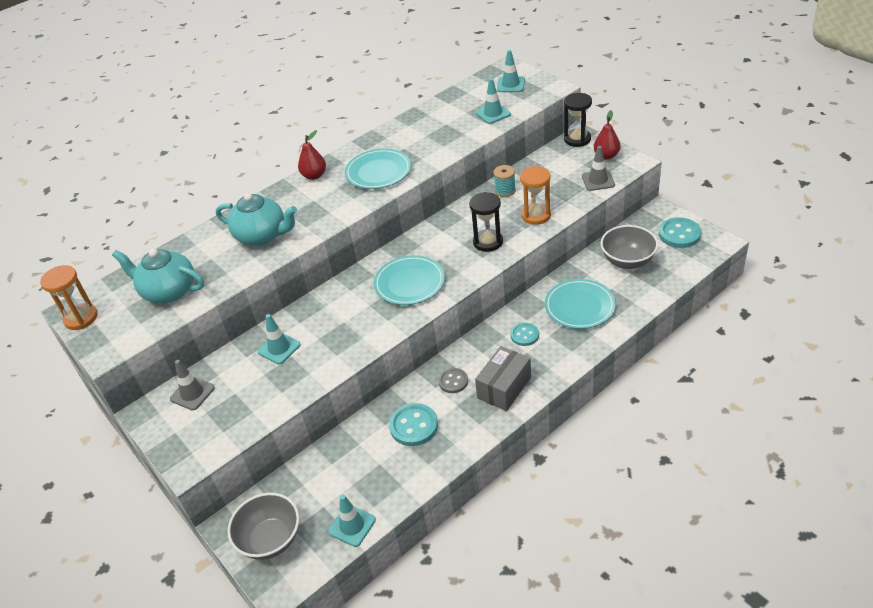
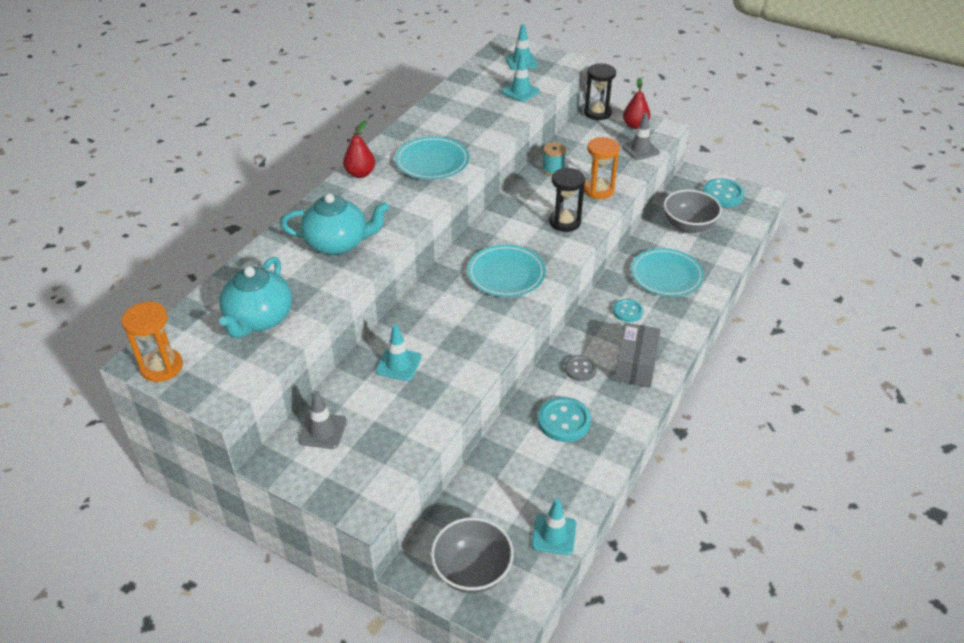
camera: 25 degrees left, 0 degrees up
turquoise teapot [112,249,204,303] -> turquoise teapot turned 75 degrees counterclockwise [219,256,292,338]

